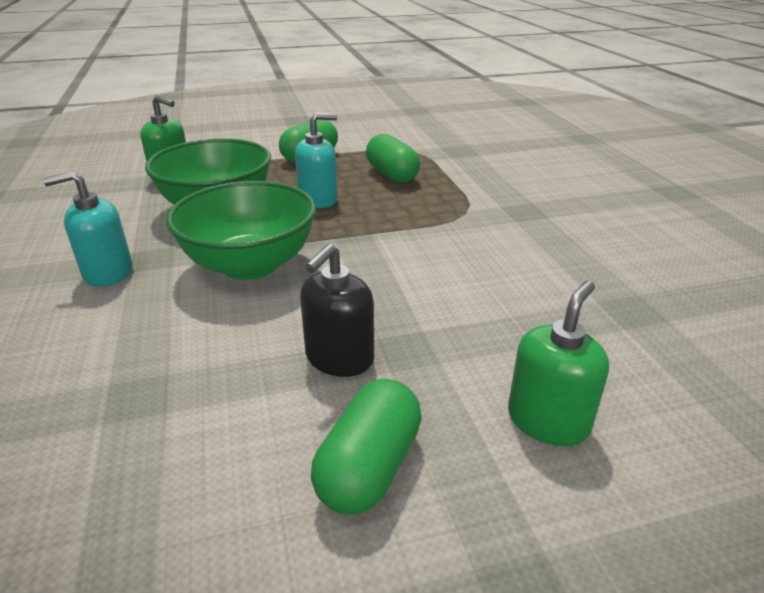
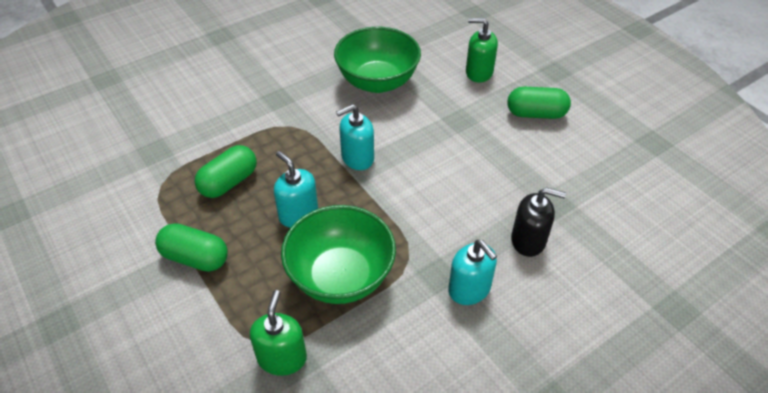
camera: 110 degrees left, 15 degrees up
green bowl [166,181,316,280] -> green bowl moved to [334,27,421,93]
black soap dispenser [300,244,374,377] -> black soap dispenser moved to [511,188,566,257]
none -> turquoise soap dispenser [336,104,374,170]

